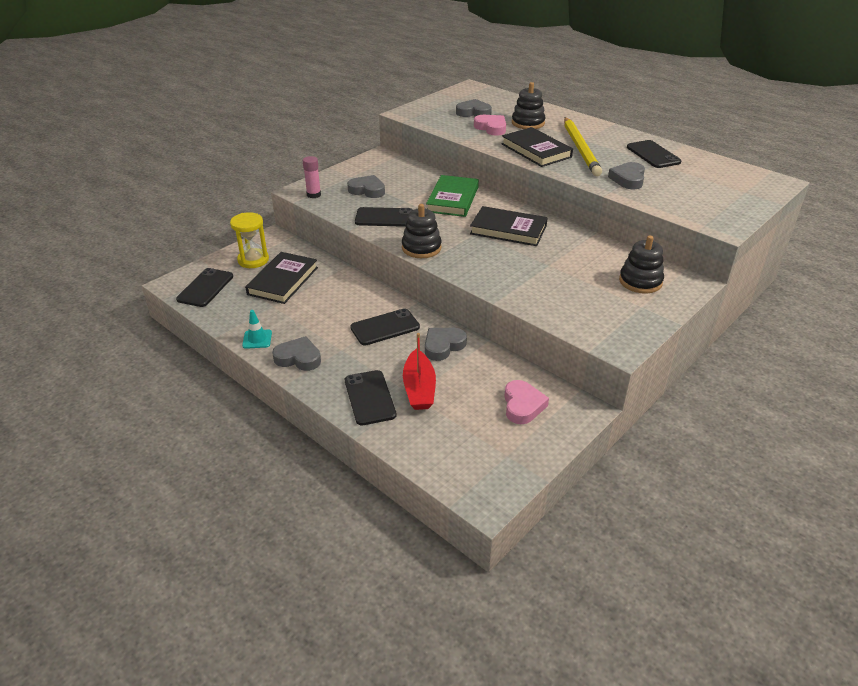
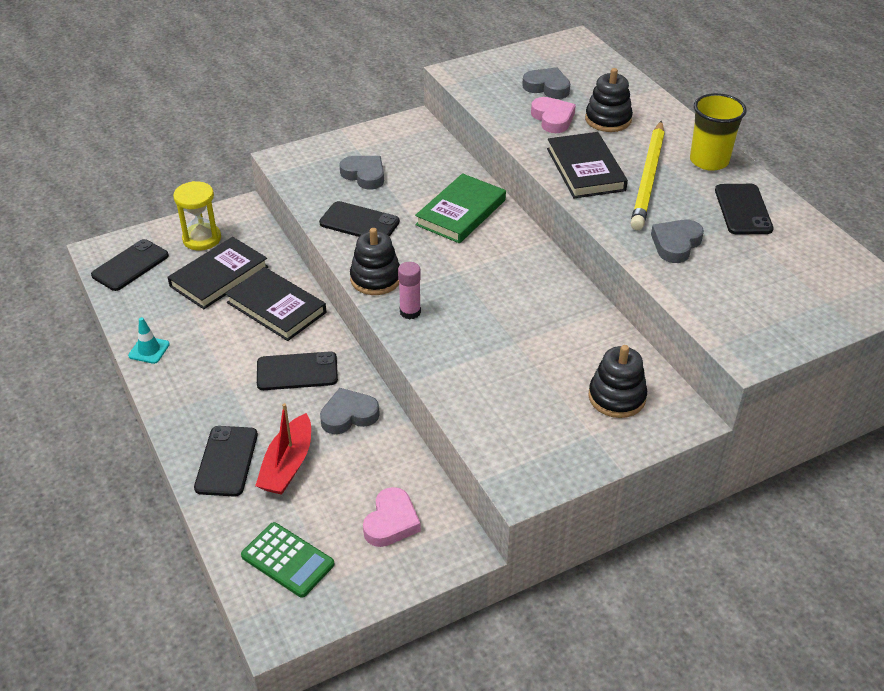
camera: 20 degrees right, 5 degrees up
grey heart [272,336,321,371] -> none
pink glue stick [303,156,321,198] -> pink glue stick moved to [398,262,421,319]
black book [470,206,548,246] -> black book moved to [225,267,326,341]
none -> green calculator [241,522,334,598]
none -> yellow cup [690,93,746,171]

